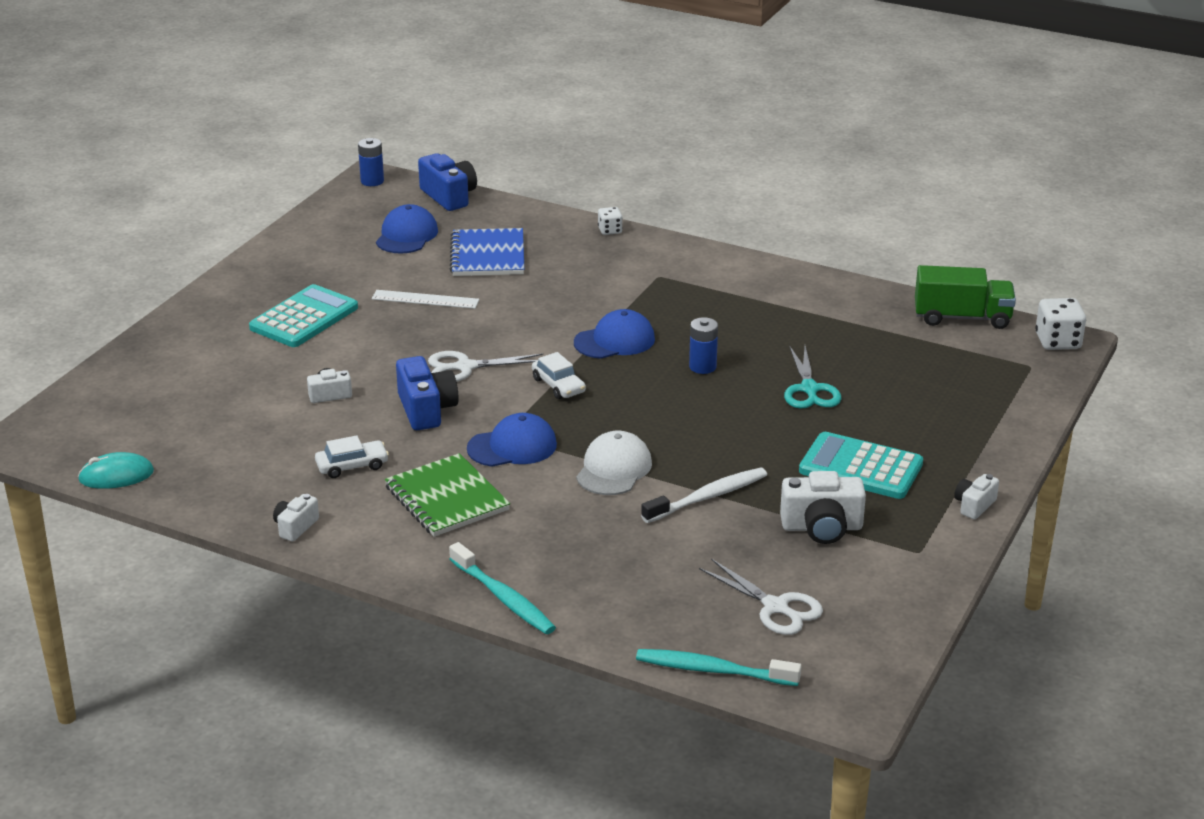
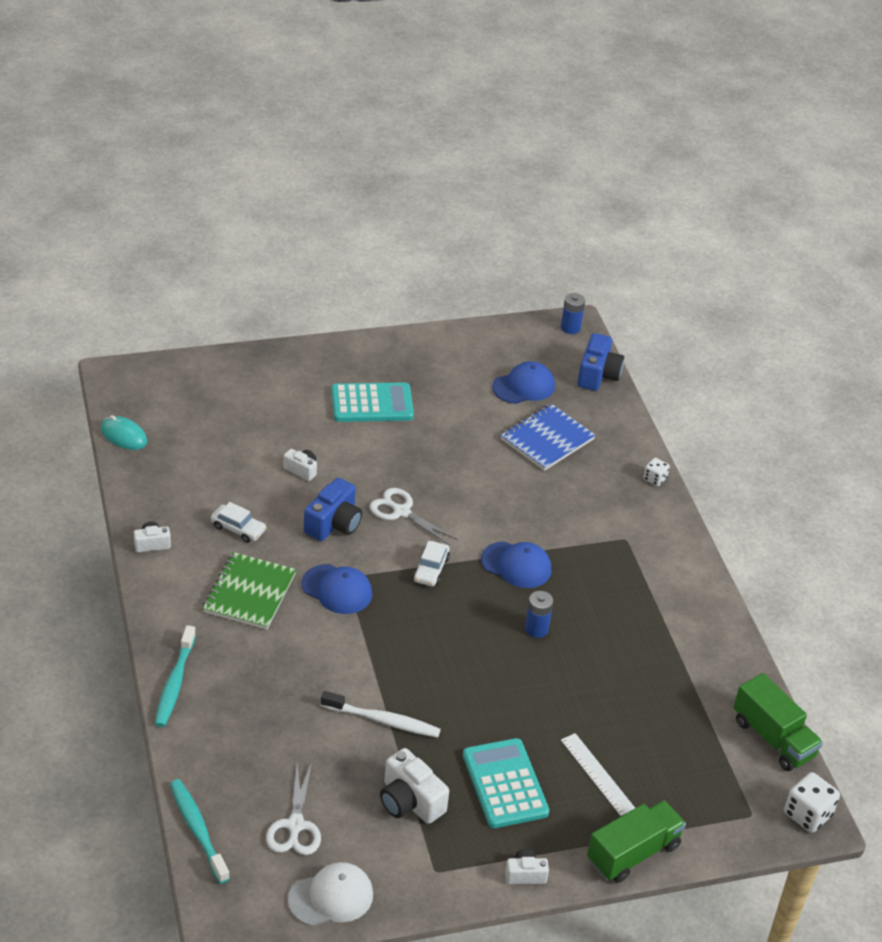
camera: 45 degrees right, 10 degrees up
white ruler [372,290,479,309] -> white ruler moved to [561,733,635,816]
white cap [576,431,652,495] -> white cap moved to [288,862,373,926]
turquoise scissors [784,346,842,409] -> none
none -> green truck [587,800,686,883]

